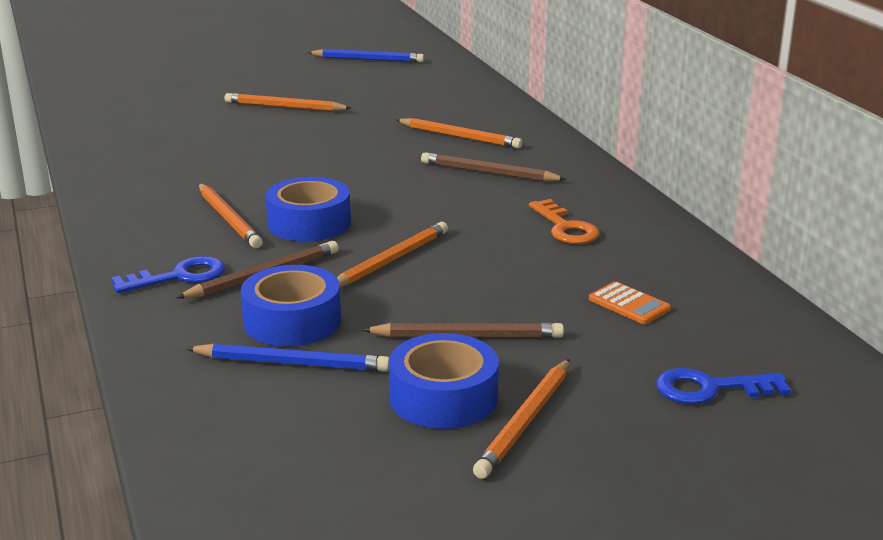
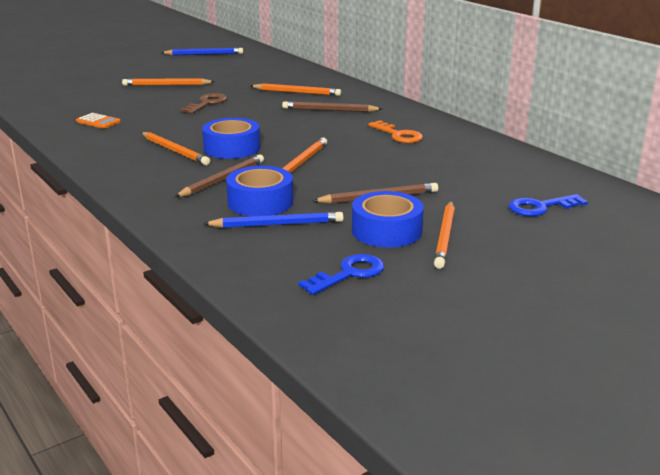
camera: 15 degrees left, 0 degrees up
blue key [111,256,225,293] -> blue key moved to [298,254,384,295]
orange calculator [589,281,671,324] -> orange calculator moved to [76,113,121,129]
none -> brown key [180,93,227,114]

